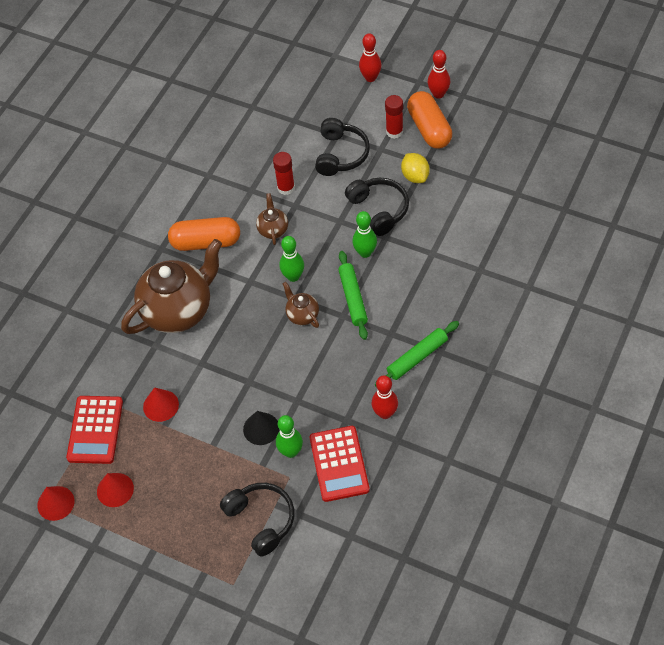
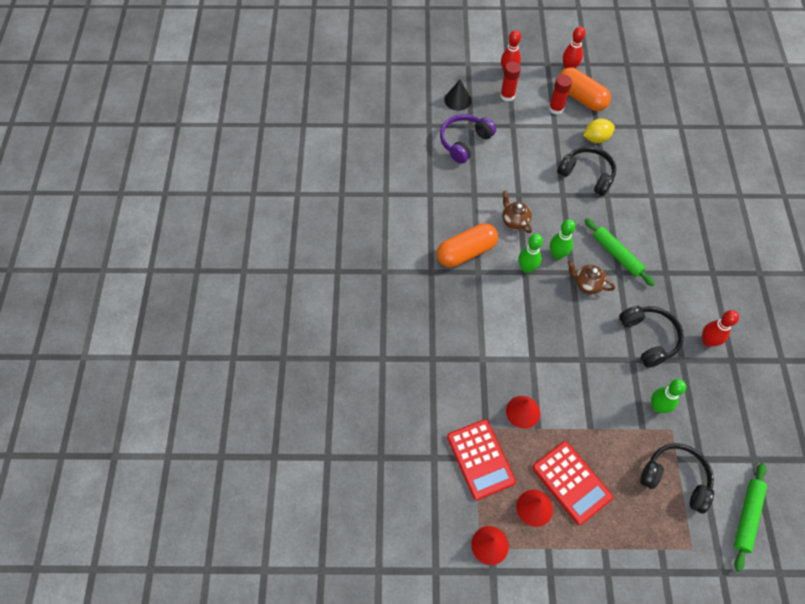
camera: 30 degrees left, 5 degrees up
brown teapot [121,239,222,334] -> none
black cone [243,411,279,445] -> black cone moved to [444,80,471,111]
red glue stick [273,152,295,195] -> red glue stick moved to [500,61,521,101]
red calculator [310,426,370,502] -> red calculator moved to [532,441,613,525]
black headphones [315,118,370,176] -> black headphones moved to [619,306,684,368]
green bowling pin [353,211,377,258] -> green bowling pin moved to [518,234,543,273]
green rolling pin [375,321,459,386] -> green rolling pin moved to [734,463,767,571]
yellow lemon [401,153,430,183] -> yellow lemon turned 60 degrees counterclockwise [583,118,615,143]
none -> purple headphones [440,114,496,164]

